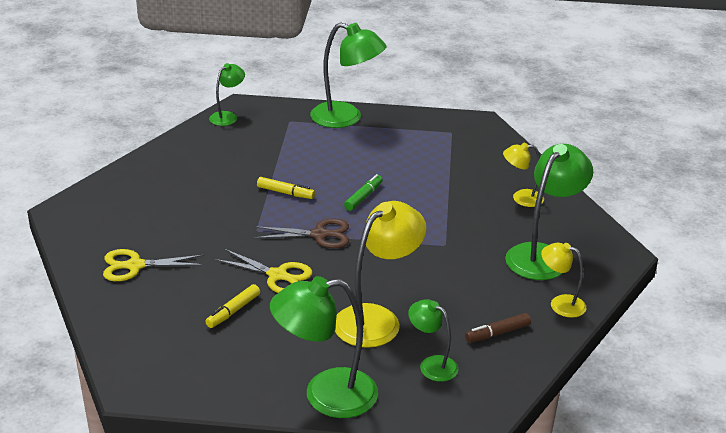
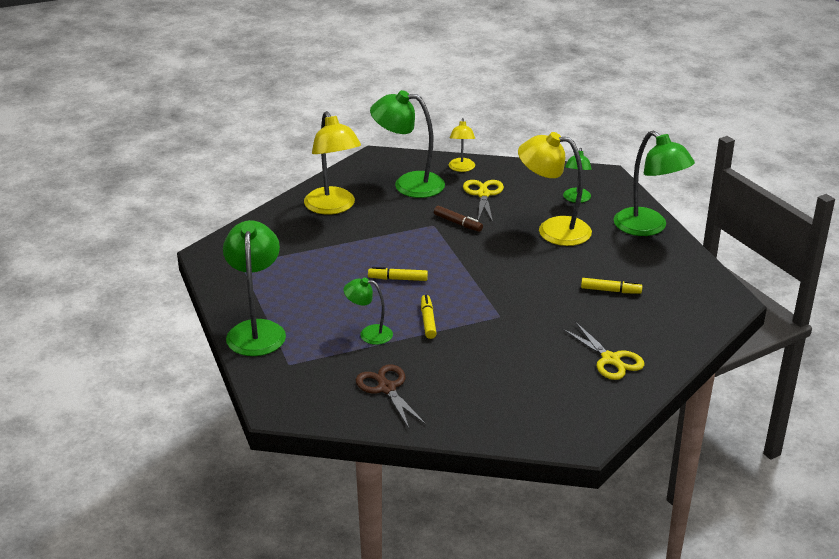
camera: 115 degrees left, 0 degrees up
green lamp [209,63,245,126] -> green lamp moved to [343,277,393,345]
yellow scissors [215,249,313,293] -> yellow scissors moved to [463,180,504,222]
brown scissors [254,218,349,248] -> brown scissors moved to [356,364,426,428]
green marker [344,174,383,211] -> yellow marker [368,267,428,281]
brown marker [465,313,531,343] -> brown marker moved to [434,206,483,232]
yellow lamp [503,143,544,207] -> yellow lamp [304,111,361,215], size x1.82

